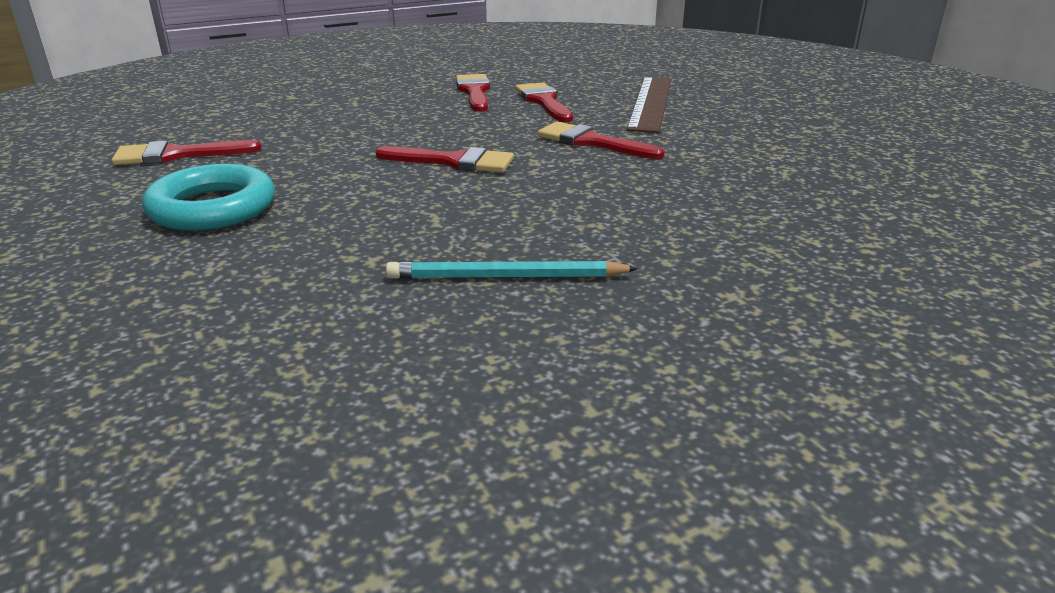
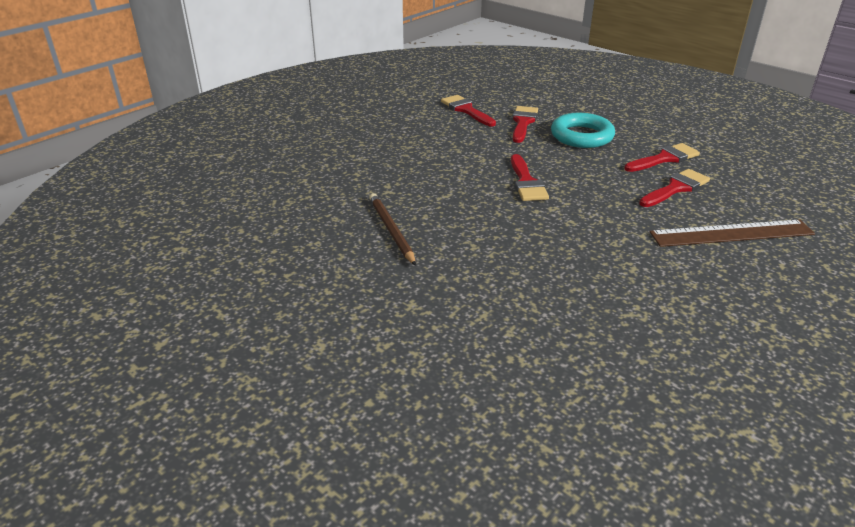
camera: 70 degrees right, 5 degrees up
turquoise ring [142,164,275,231] -> turquoise ring moved to [551,113,615,148]
turquoise pencil [386,261,639,279] -> brown pencil [369,193,416,266]
red brush [537,121,665,159] -> red brush moved to [513,106,538,143]

